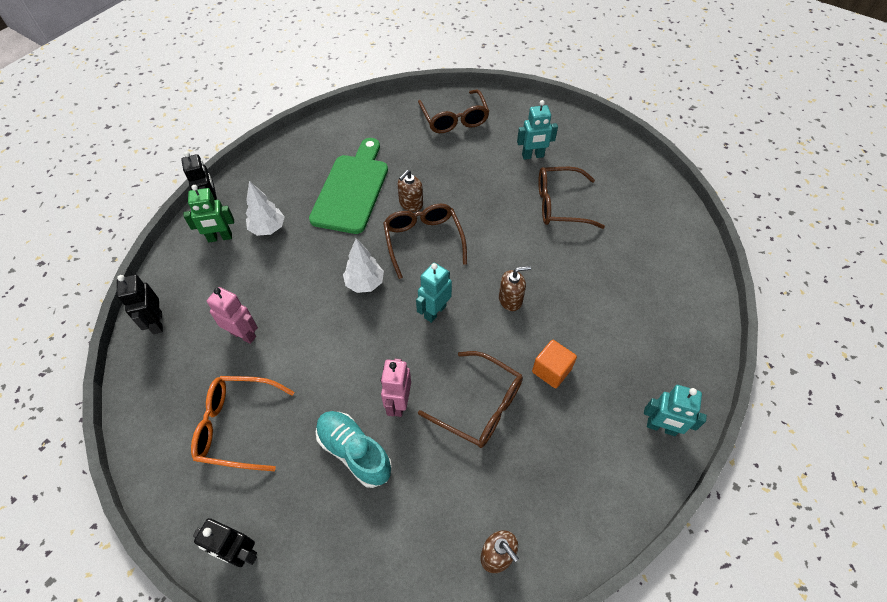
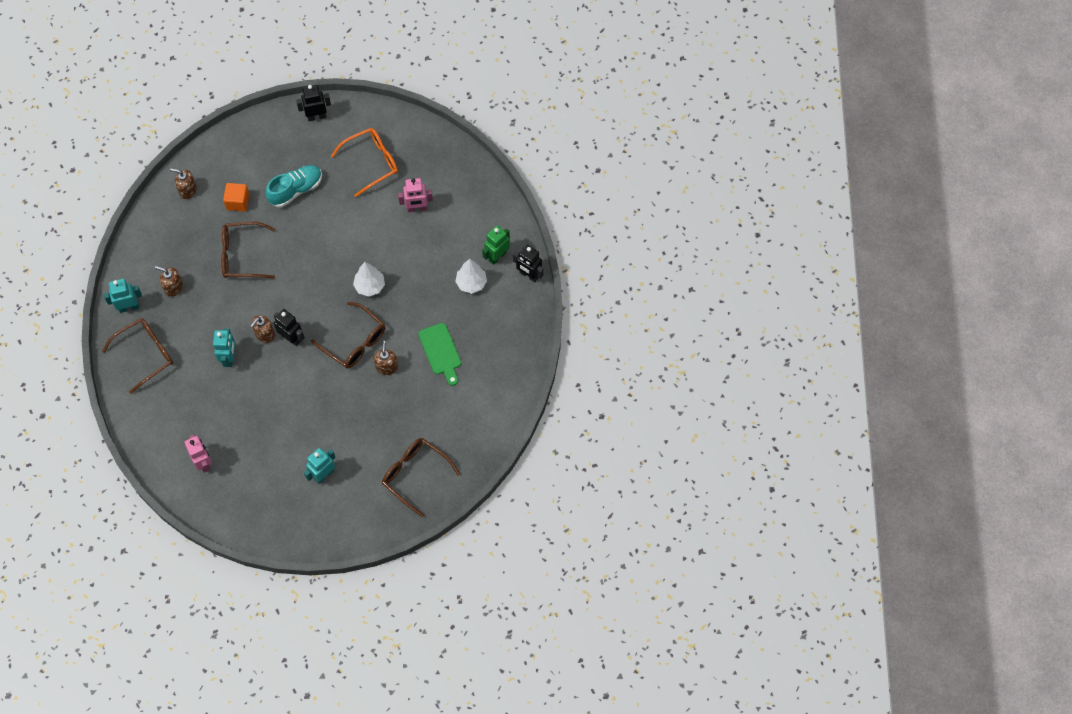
camera: 145 degrees right, 10 degrees up
black robot [117,275,163,334] -> black robot moved to [274,309,305,346]
green cutting board [309,138,388,234] -> green cutting board [418,323,461,386], size x0.60
turquoise shoe [316,411,392,488] -> turquoise shoe turned 45 degrees counterclockwise [266,165,322,207]
pink robot [381,358,411,417] -> pink robot moved to [184,434,212,473]
turquoise robot [416,263,452,323] -> turquoise robot moved to [213,328,235,367]
orange cube [532,340,577,388] -> orange cube moved to [223,183,250,212]
brown glasses [538,167,605,229] -> brown glasses moved to [102,318,173,393]
none -> brown soap dispenser [155,266,183,297]

